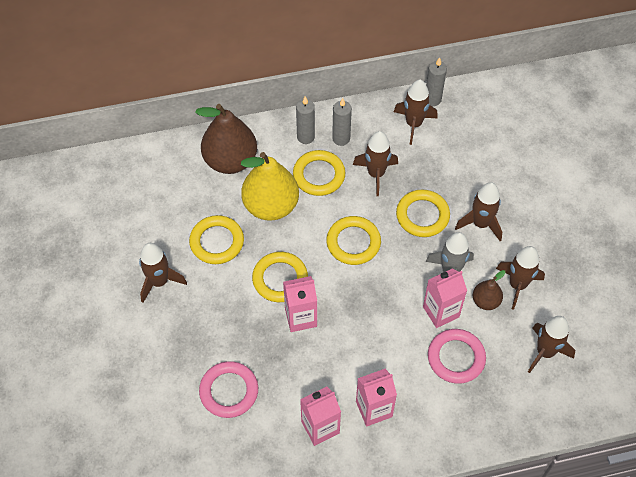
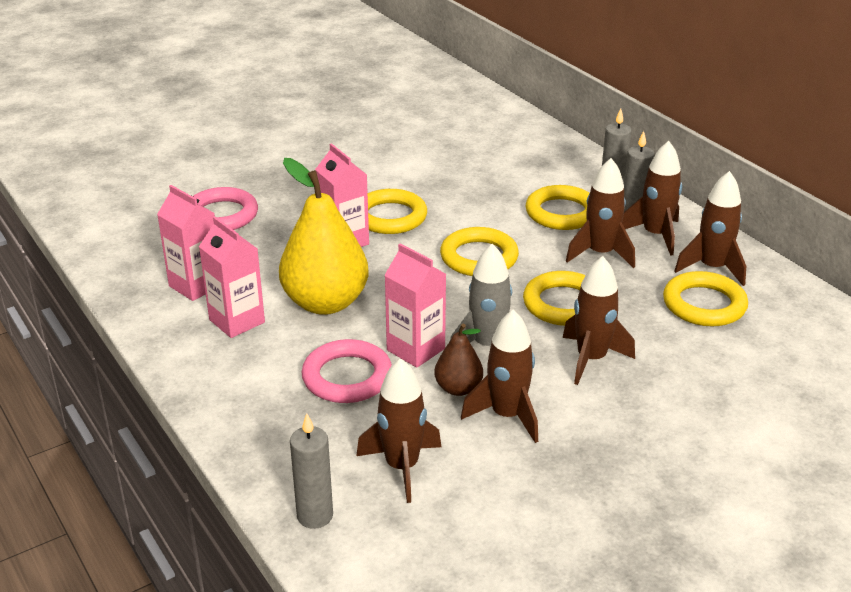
camera: 70 degrees right, 25 degrees down
brown rocket [139,243,187,303] -> brown rocket moved to [622,141,682,256]
yellow ring [189,215,244,264] -> yellow ring moved to [663,271,748,326]
brown pear [195,104,257,174] -> none
yellow pear [241,152,299,221] -> yellow pear moved to [279,158,369,315]
grey candle [426,57,447,106] -> grey candle moved to [290,413,333,529]

